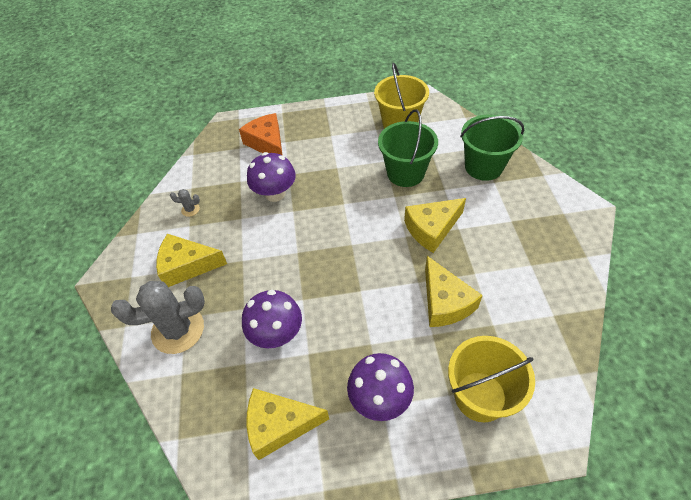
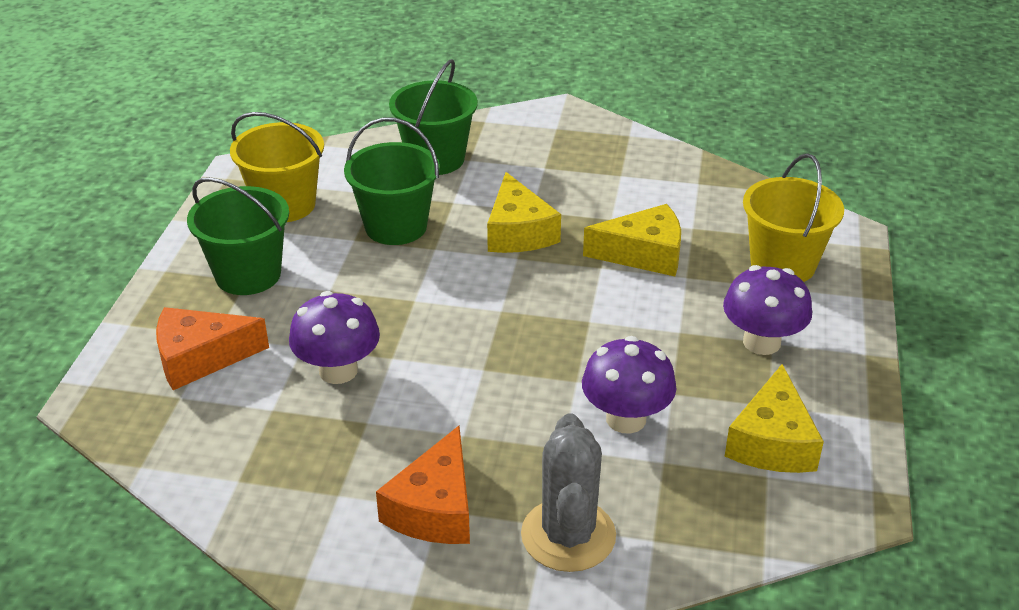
camera: 75 degrees left, 15 degrees down
yellow cheese [156,234,227,287] -> orange cheese [376,426,470,544]
grey cactus [170,189,200,217] -> none
none -> green bucket [187,177,289,295]

